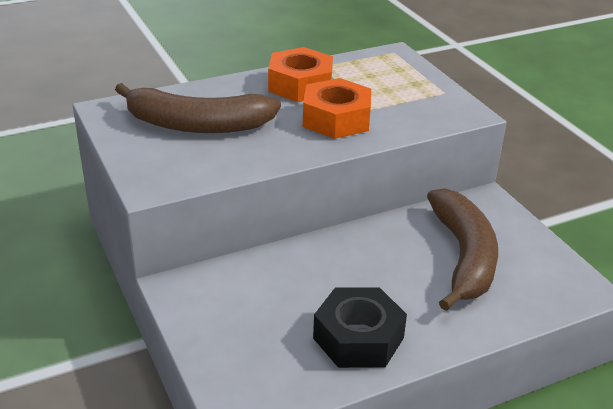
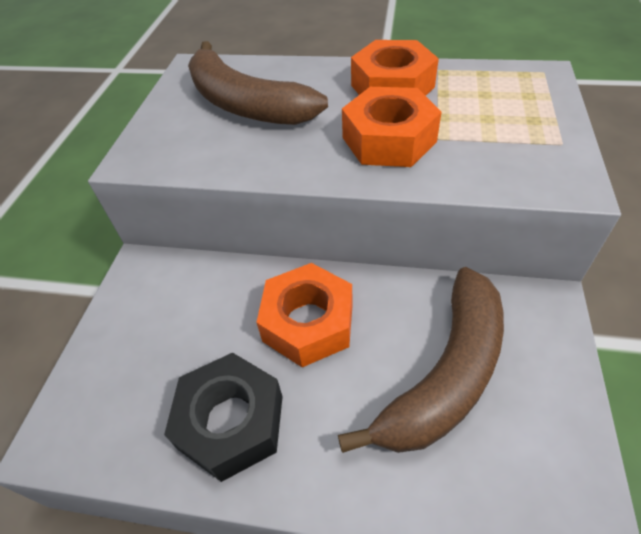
camera: 40 degrees right, 15 degrees up
none -> orange nut [256,263,353,367]

